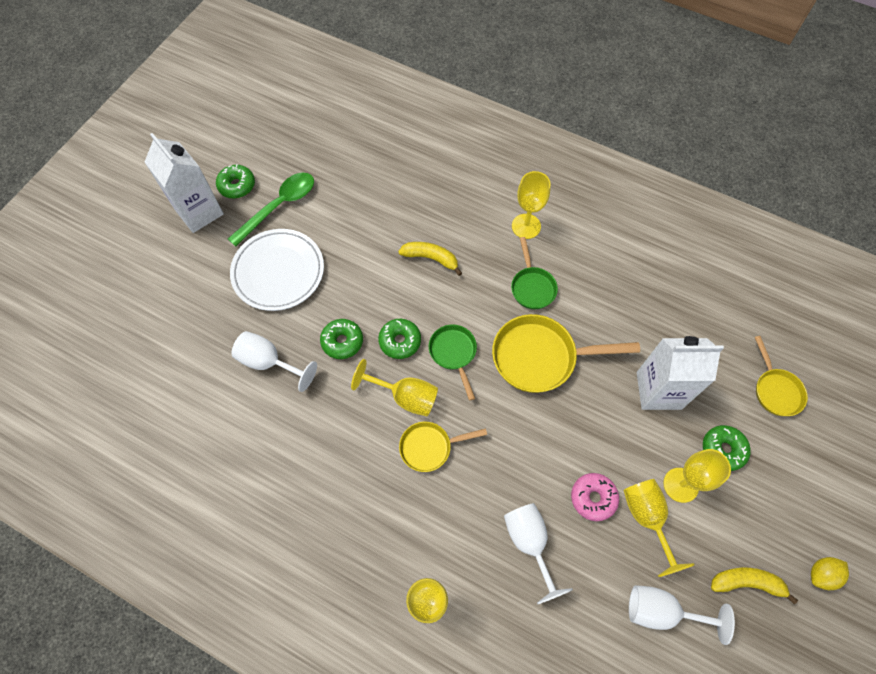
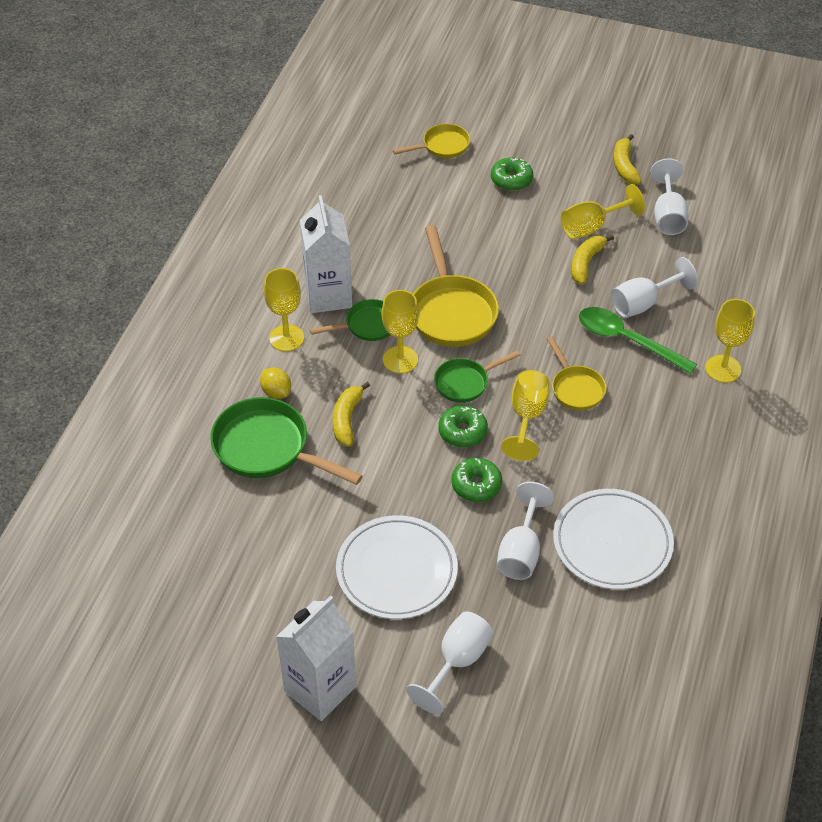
camera: 100 degrees left, 15 degrees down
green donut [216,164,255,198] -> none
green spoon [228,173,314,247] -> green spoon moved to [579,307,697,374]
pink donut [571,473,619,521] -> yellow banana [571,235,614,285]
white carton [637,336,724,410] -> white carton moved to [300,195,352,313]
yellow goblet [663,449,731,503] -> yellow goblet moved to [382,290,419,374]
yellow lemon [811,557,849,590] -> yellow lemon moved to [260,368,291,399]
none -> green pan [210,397,363,485]
none -> white goblet [407,611,493,714]
none -> white plate [553,489,674,590]

